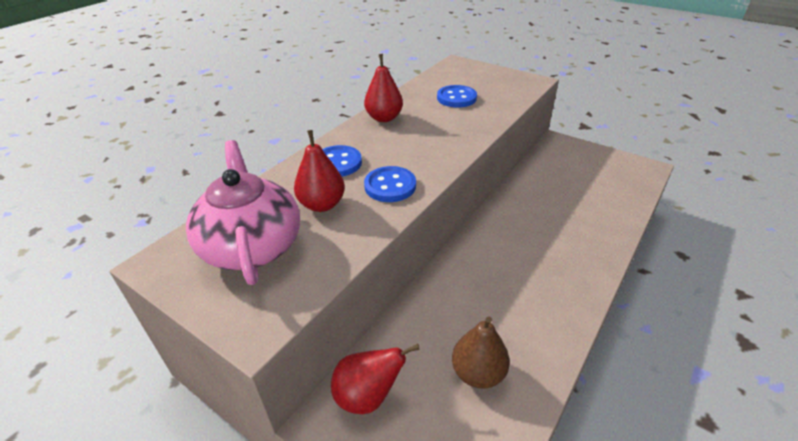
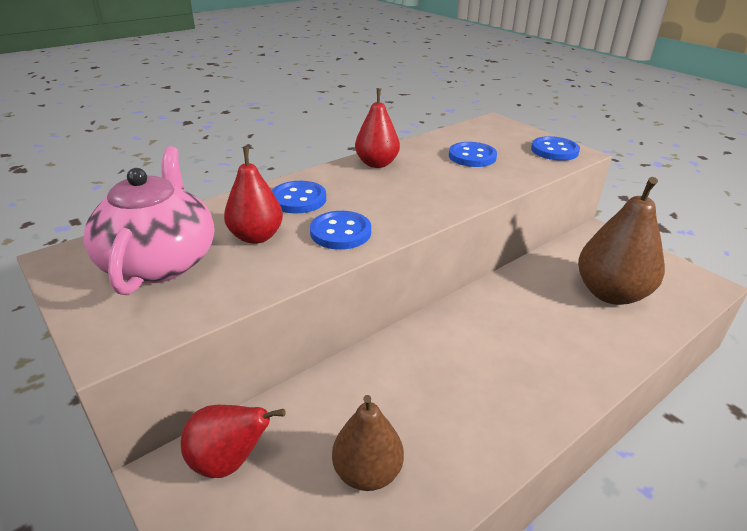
camera: 15 degrees right, 5 degrees down
none -> blue button [531,136,580,161]
none -> brown pear [578,177,665,305]

